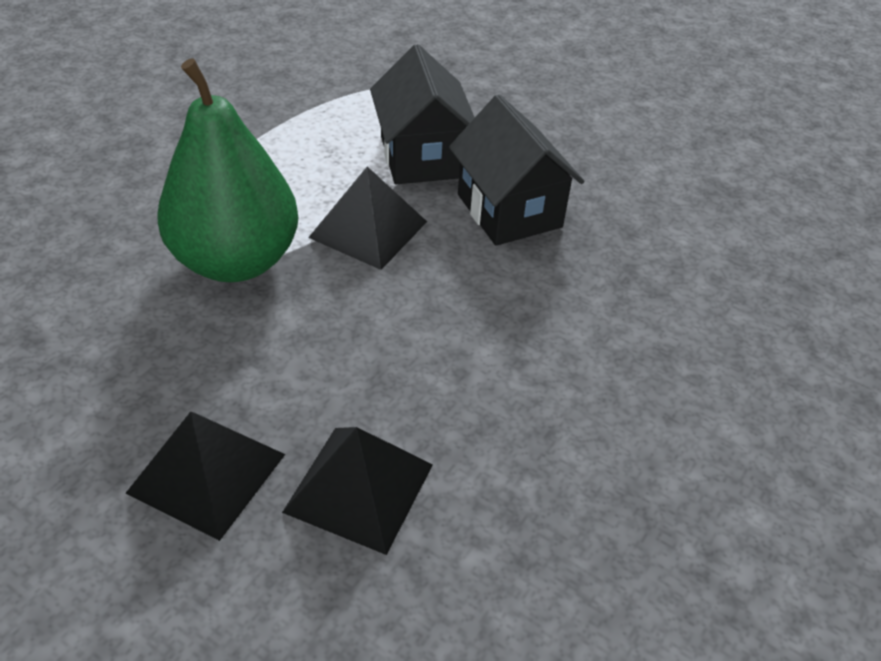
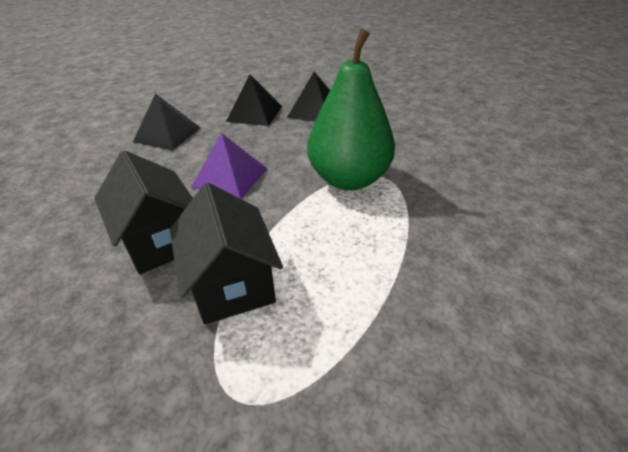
camera: 175 degrees right, 5 degrees down
black pyramid [308,167,427,270] -> black pyramid moved to [133,93,201,151]
none -> purple pyramid [191,133,268,199]

